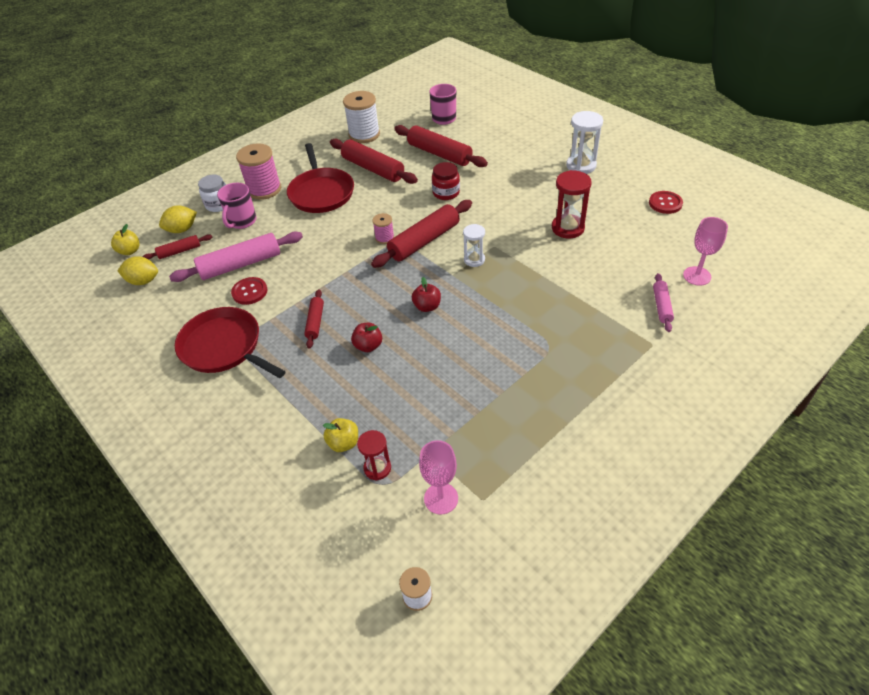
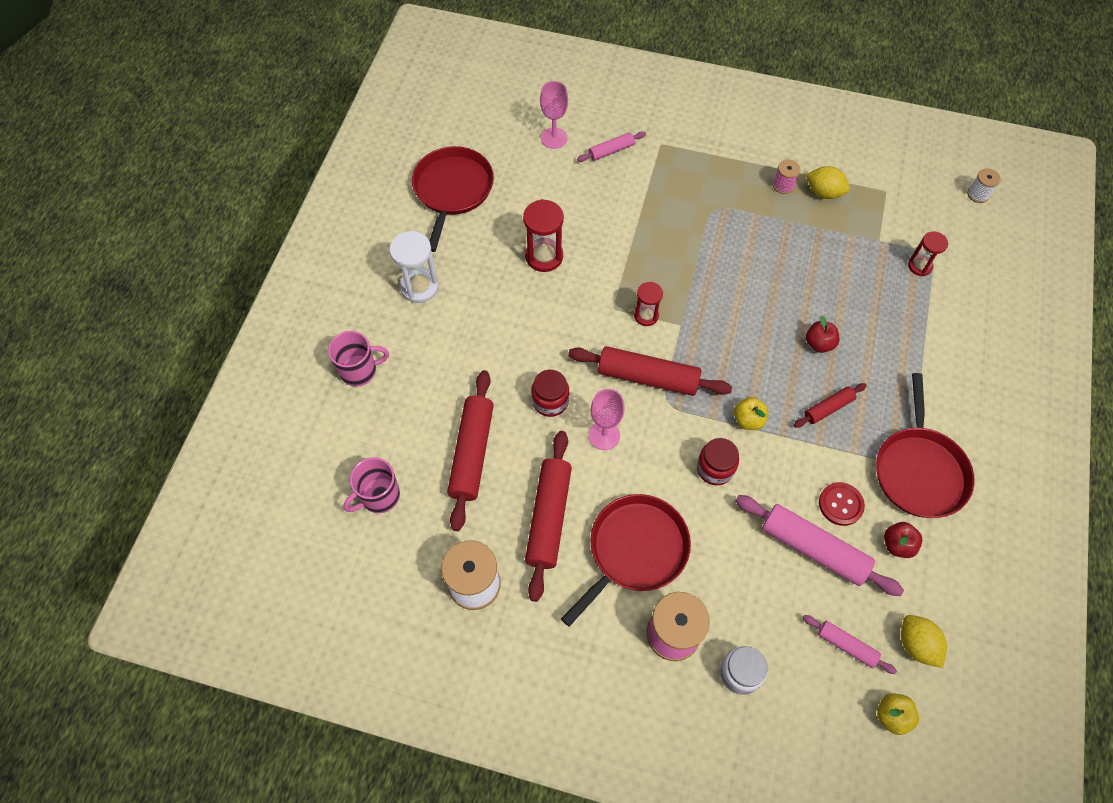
camera: 125 degrees left, 15 degrees up
red rolling pin [143,234,212,259] -> pink rolling pin [803,615,897,674]
yellow lemon [159,206,197,233] -> yellow lemon moved to [806,166,850,199]
pink mug [217,183,256,229] -> pink mug moved to [328,331,389,386]
yellow apple [323,418,358,452] -> yellow apple moved to [734,397,768,430]
pink spool [372,213,394,244] -> pink spool moved to [773,160,800,194]
red apple [412,277,441,312] -> red apple moved to [884,522,922,558]
pink goblet [419,440,458,515] -> pink goblet moved to [589,389,625,450]
white hourglass [463,224,485,267] -> red hourglass [634,282,663,326]
red button [649,191,683,214] -> red pan [412,146,494,252]
none -> red jar [697,438,739,485]

